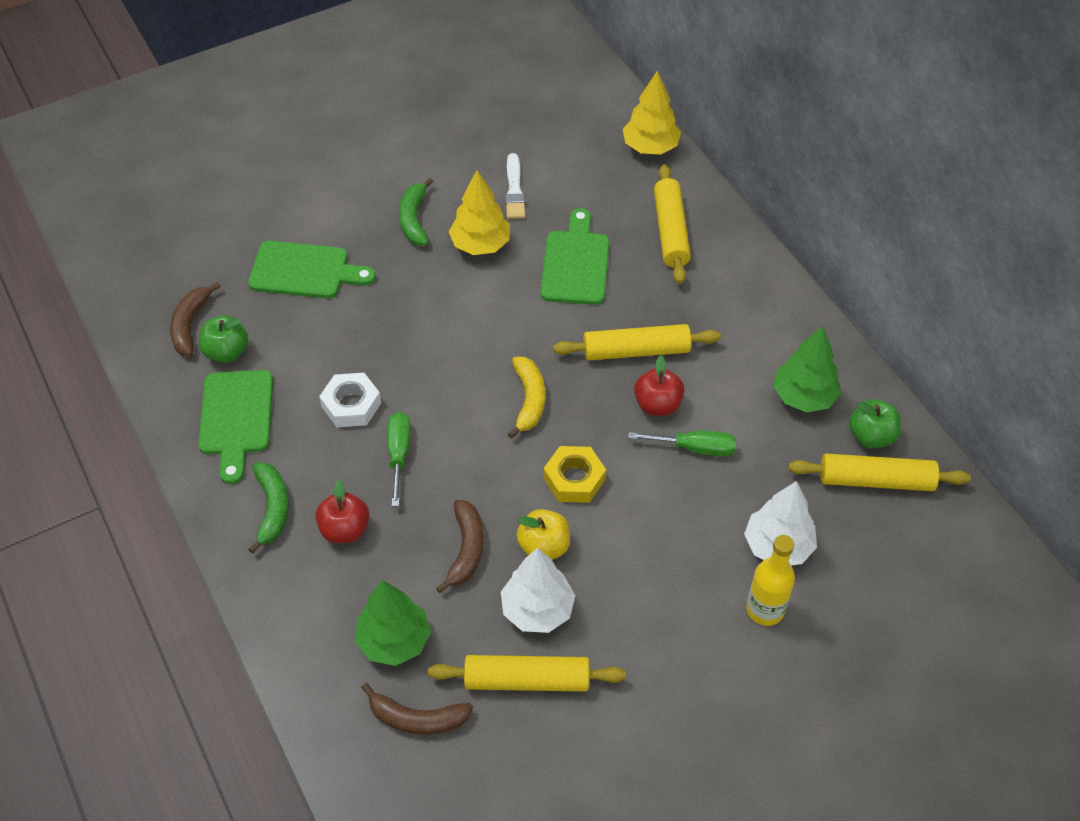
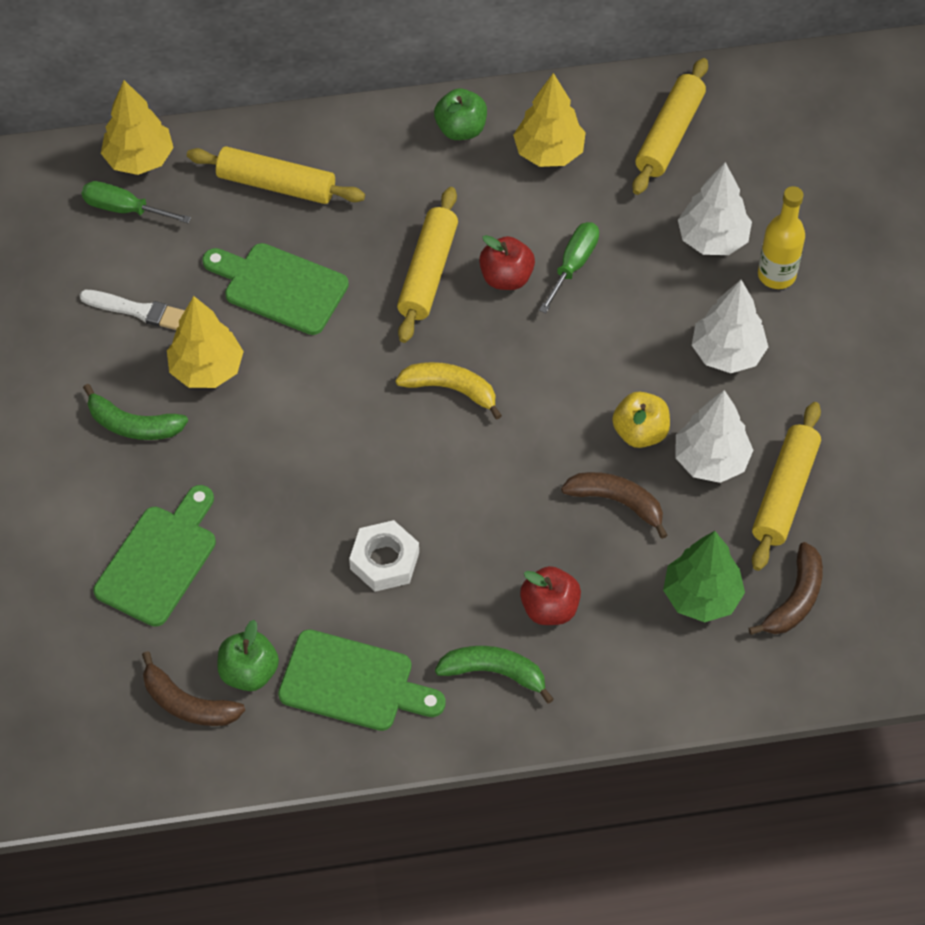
camera: 70 degrees left, 5 degrees up
green screwdriver [387,412,410,506] -> green screwdriver moved to [82,181,191,223]
yellow nut [544,446,606,503] -> none
green tree [773,326,841,412] -> yellow tree [513,73,586,167]
green apple [849,399,901,448] -> green apple moved to [434,88,487,140]
none -> white tree [692,280,768,373]

